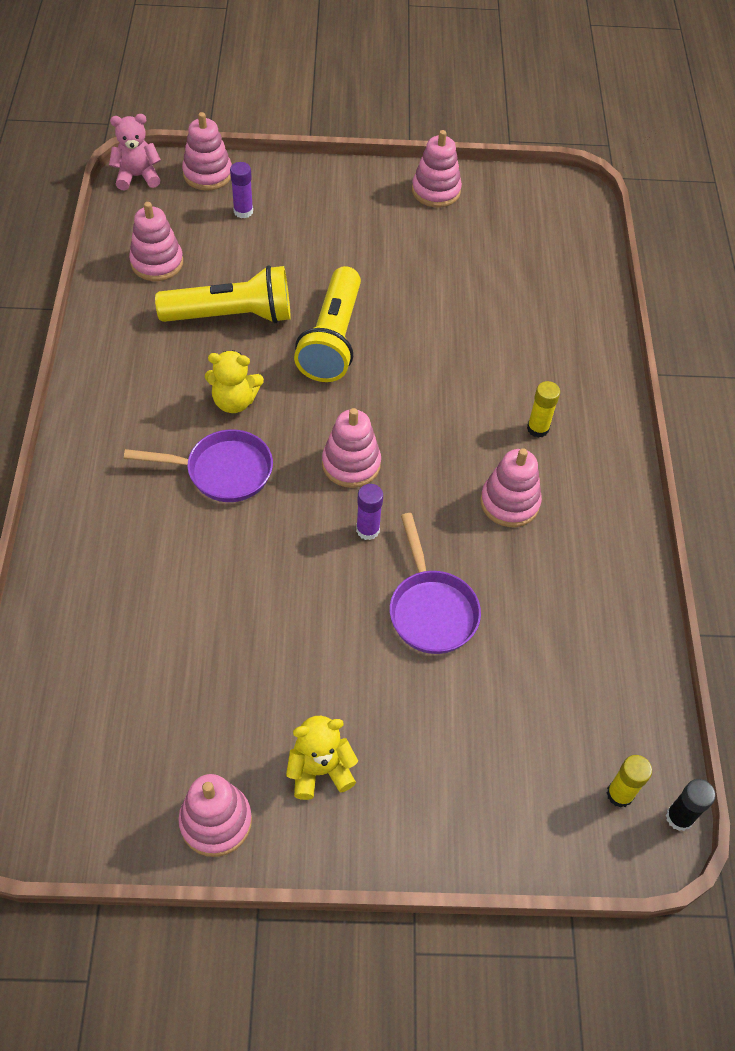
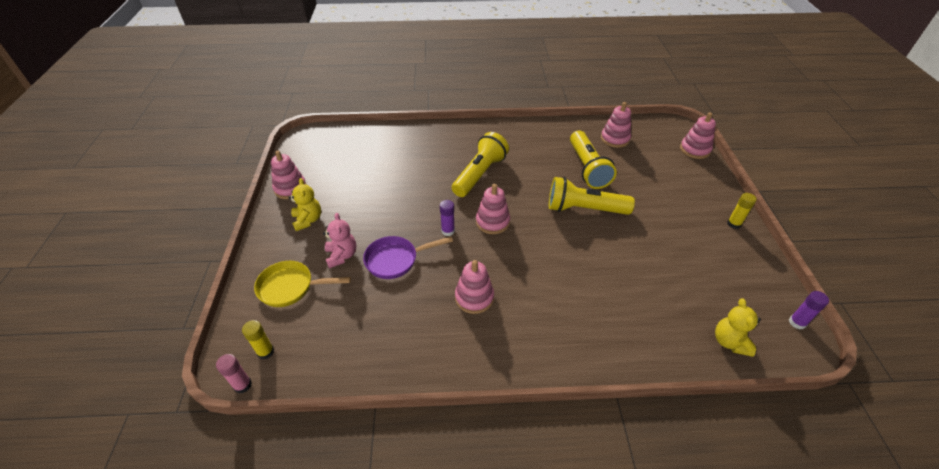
camera: 90 degrees right, 10 degrees down
pink teddy bear [109,114,161,190] -> pink teddy bear moved to [323,213,356,268]
purple pan [124,430,273,502] -> yellow flashlight [452,132,509,197]
yellow teddy bear [205,350,264,413] -> yellow teddy bear moved to [715,299,761,357]
purple glue stick [230,162,253,218] -> purple glue stick moved to [789,291,829,329]
pink stacking toy [412,130,462,207] -> none
yellow glue stick [527,381,560,438] -> yellow glue stick moved to [727,193,757,229]
black glue stick [666,779,716,831] -> pink glue stick [216,354,252,393]
none -> yellow pan [254,261,351,307]

